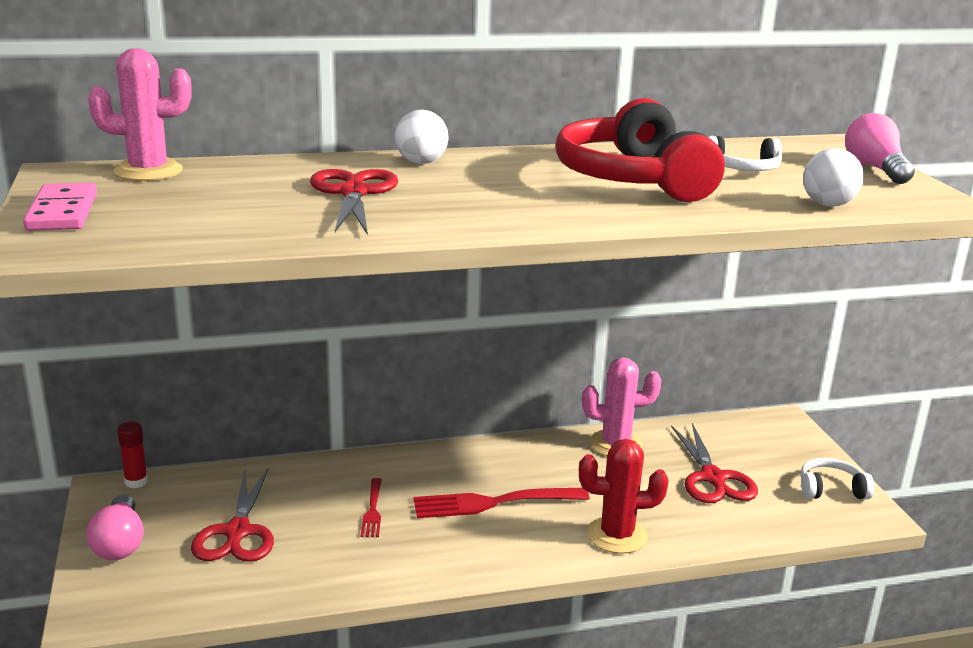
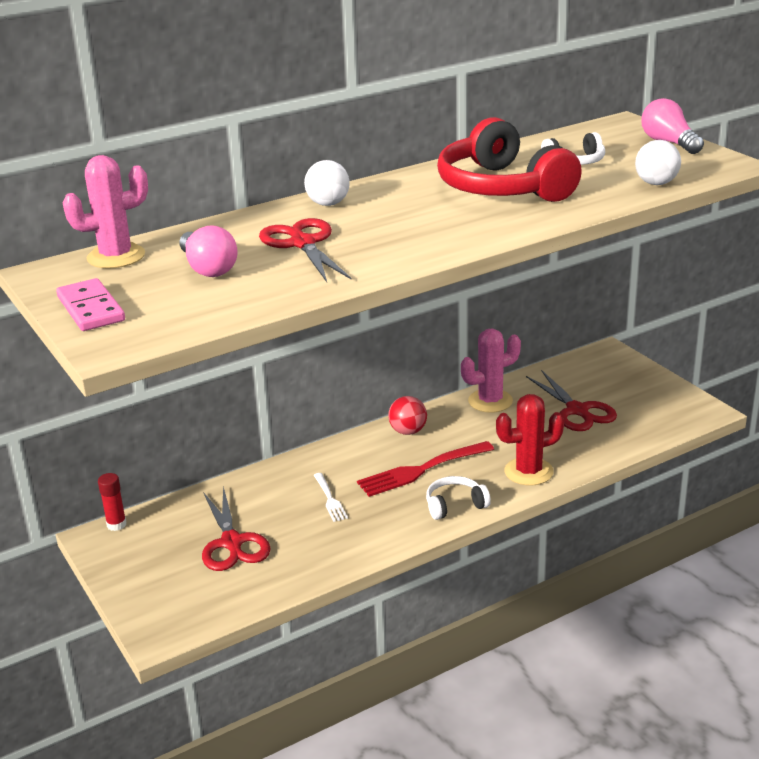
camera: 15 degrees left, 5 degrees up
pink light bulb [86,494,144,560] -> pink light bulb moved to [179,225,238,277]
red fork [361,478,382,537] -> white fork [314,473,348,522]
white headphones [801,458,874,499] -> white headphones moved to [426,476,491,520]
none -> red ball [388,396,427,435]

